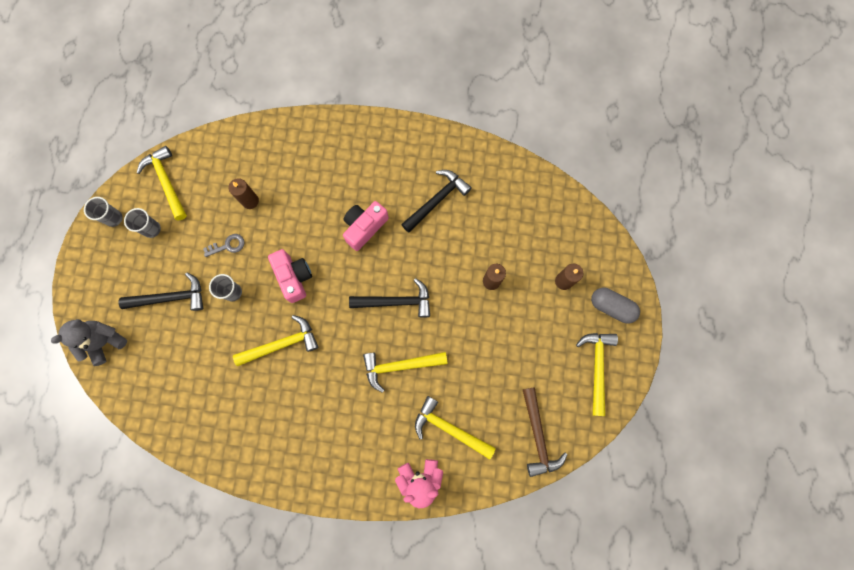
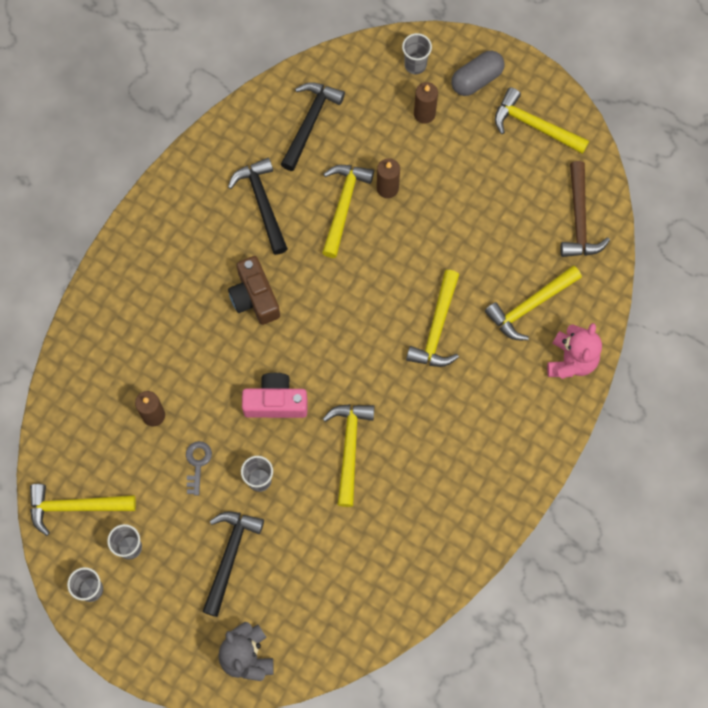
camera: 65 degrees left, 5 degrees down
pink camera [343,201,389,251] -> brown camera [228,256,280,325]
black hammer [349,278,430,318] -> black hammer moved to [281,82,345,171]
brown hammer [523,387,568,477] -> brown hammer turned 75 degrees clockwise [560,161,610,257]
none -> yellow hammer [322,165,374,258]
none -> grey cup [402,33,432,74]

